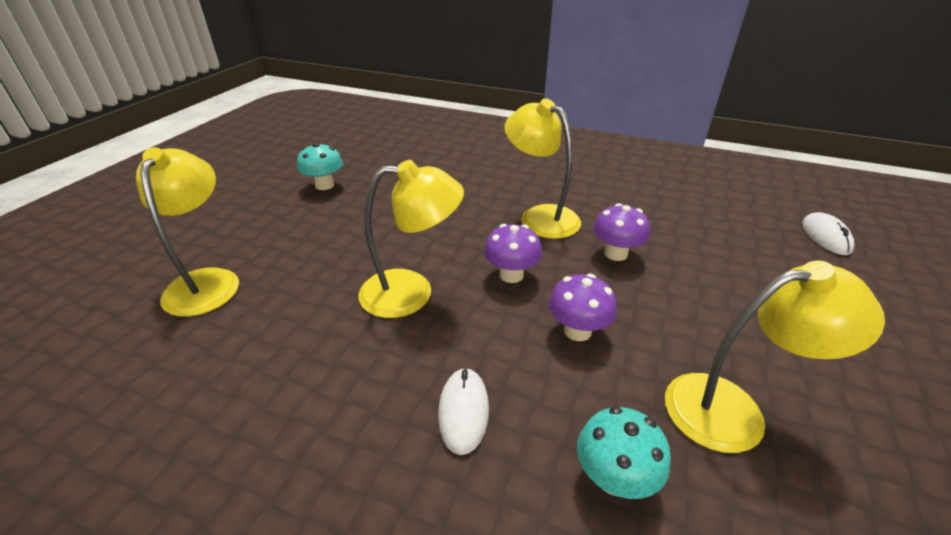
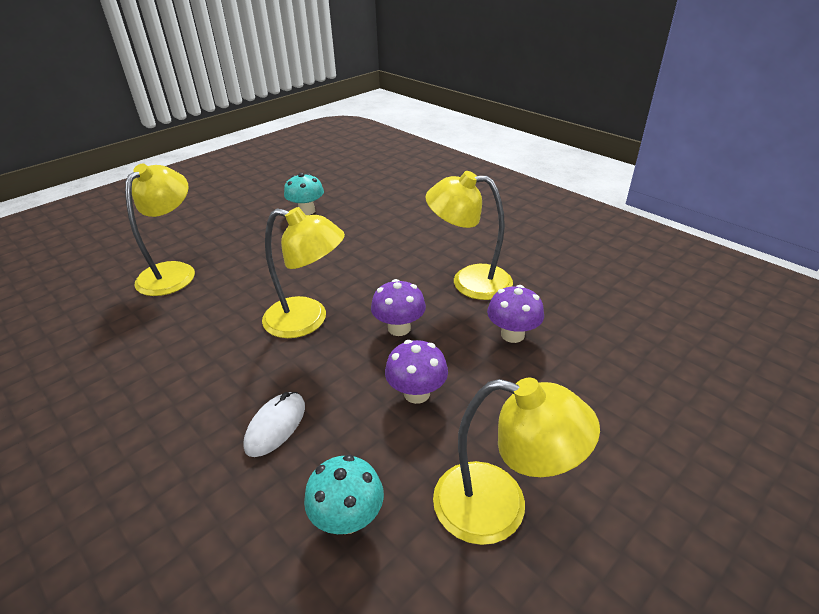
camera: 25 degrees right, 0 degrees up
yellow lamp [504,99,581,239] -> yellow lamp turned 60 degrees counterclockwise [425,171,513,300]
white mouse [802,212,854,255] -> none

